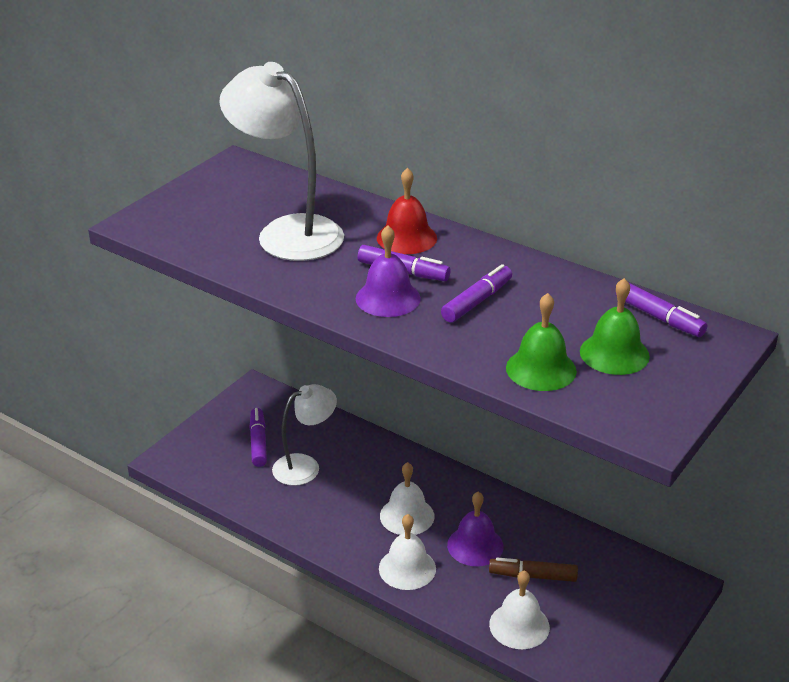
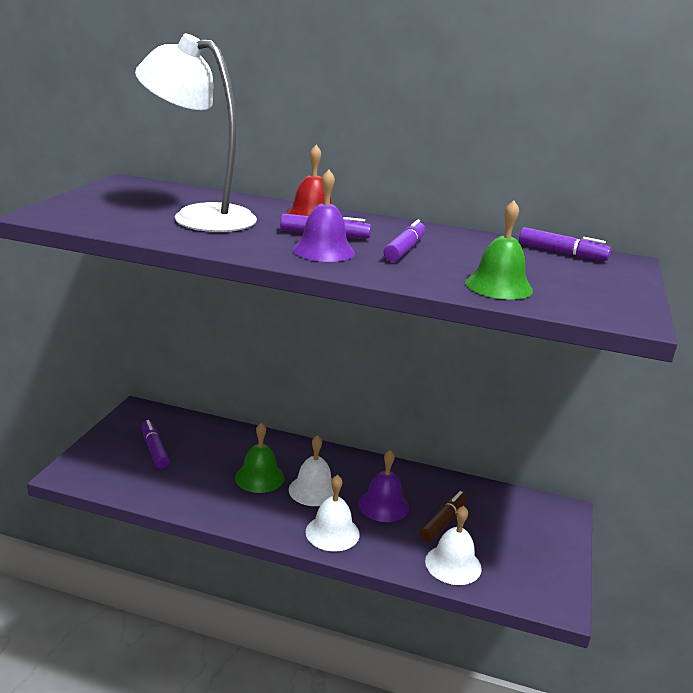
camera: 20 degrees left, 10 degrees down
white lamp [272,384,337,486] -> none
brown marker [489,557,578,582] -> brown marker turned 135 degrees clockwise [420,491,467,542]
green bell [580,278,650,375] -> green bell moved to [235,423,284,493]

